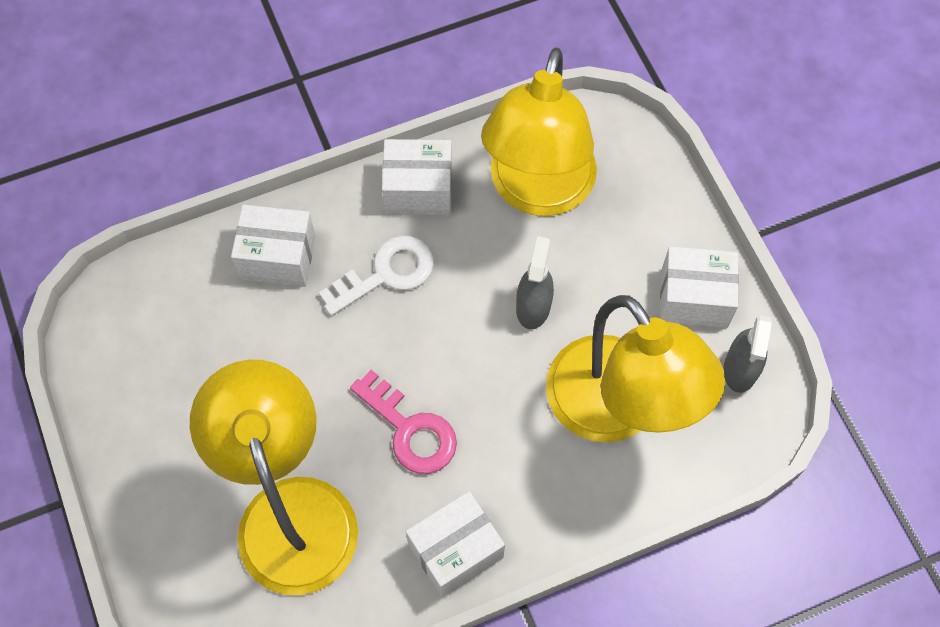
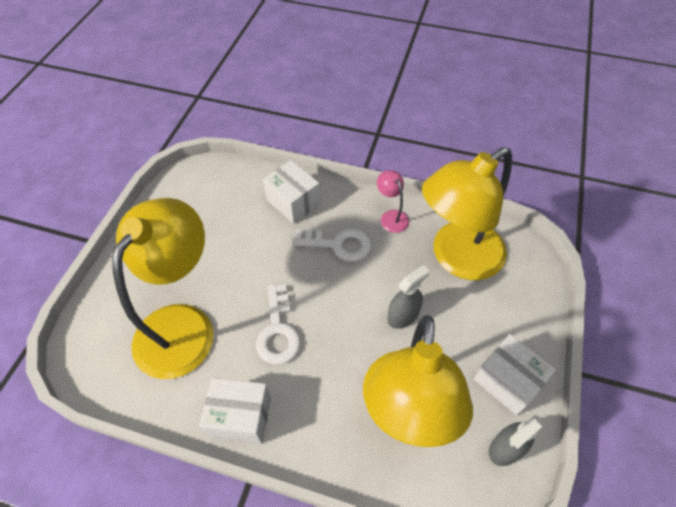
camera: 40 degrees right, 10 degrees down
pink key [350,370,457,474] -> white key [256,284,301,364]
white box [382,139,452,215] -> pink lamp [377,170,409,233]

